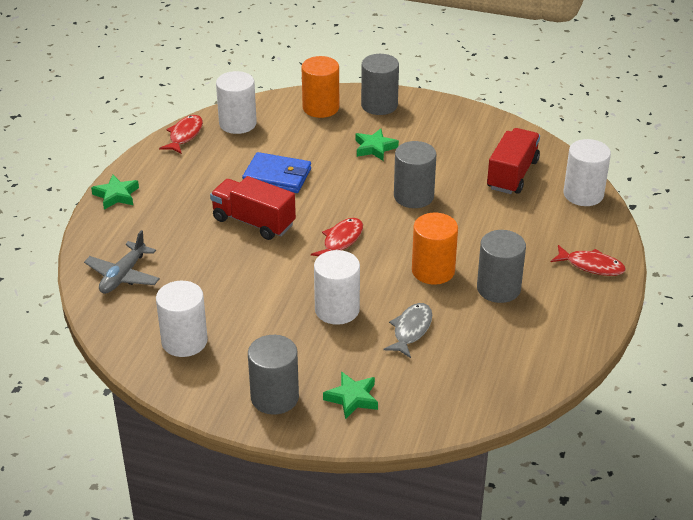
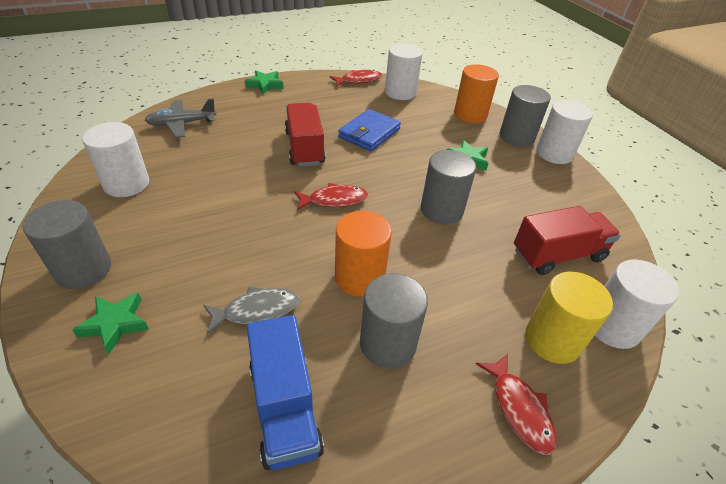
camera: 45 degrees right, 5 degrees up
blue wallet [242,152,311,193] -> blue wallet turned 60 degrees clockwise [338,109,401,151]
white cylinder [314,250,360,325] -> white cylinder moved to [536,100,593,164]
none -> blue truck [247,315,324,470]
none -> yellow cylinder [525,272,613,364]

